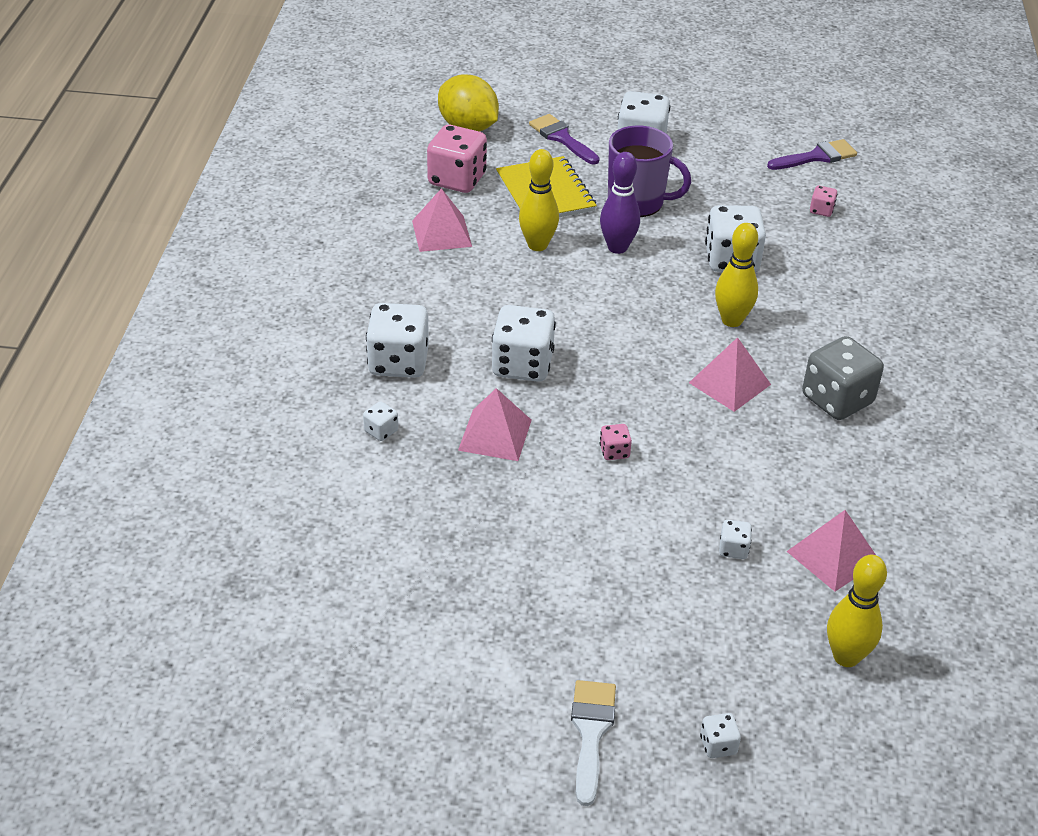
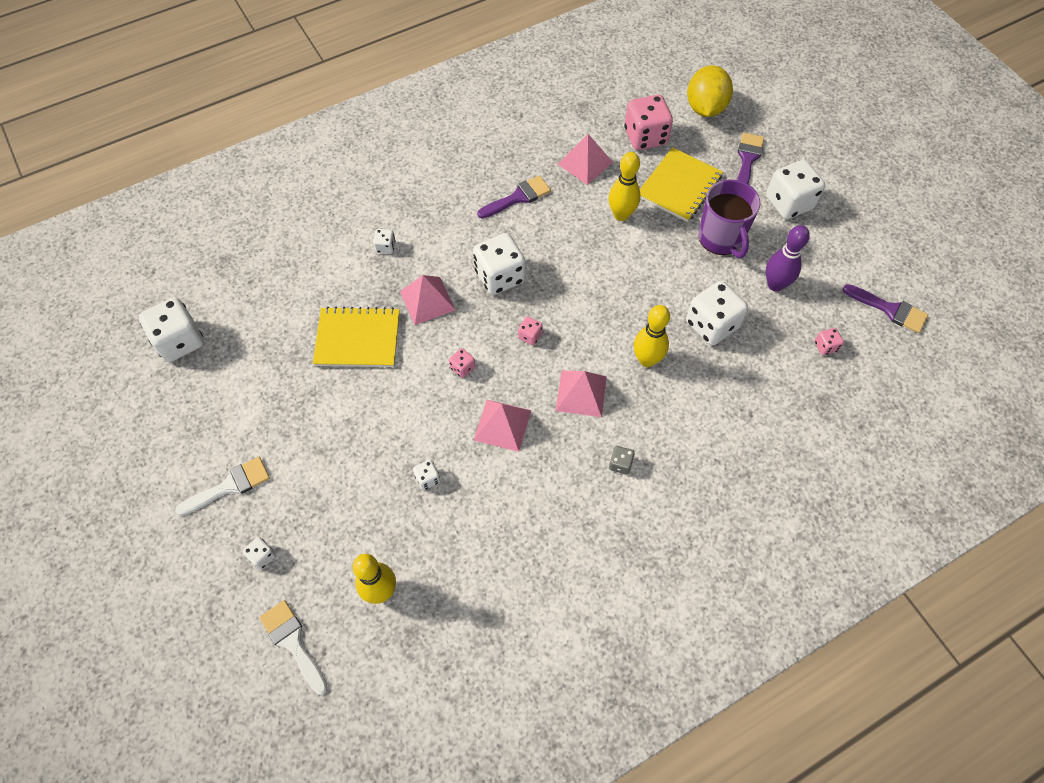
camera: 55 degrees right, 20 degrees up
white dice [366,303,429,378] -> white dice moved to [139,297,204,362]
purple bowling pin [600,152,640,254] -> purple bowling pin moved to [766,225,810,292]
pink pyramid [786,510,876,592] -> pink pyramid moved to [474,400,531,452]
grey dice [802,336,884,420] -> grey dice [609,446,635,474], size x0.46
none -> white brush [260,600,328,695]
none -> yellow notebook [313,306,400,367]
none -> purple brush [477,175,551,219]
none -> pink dice [518,316,543,345]

